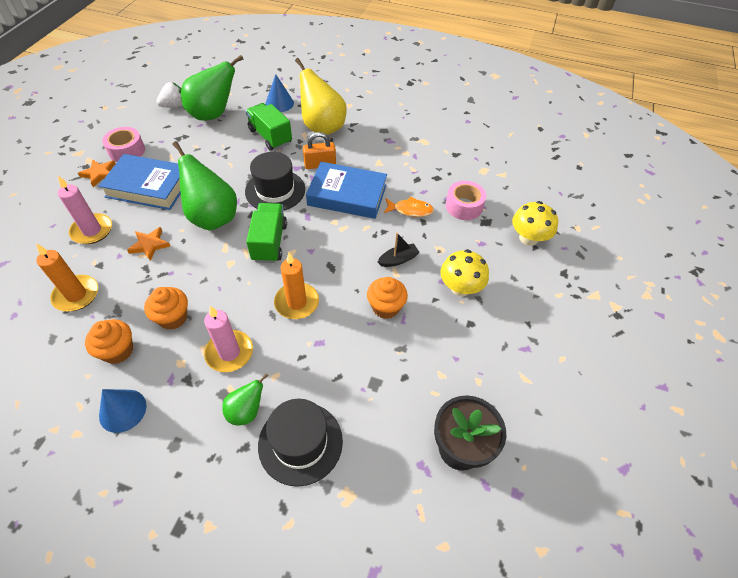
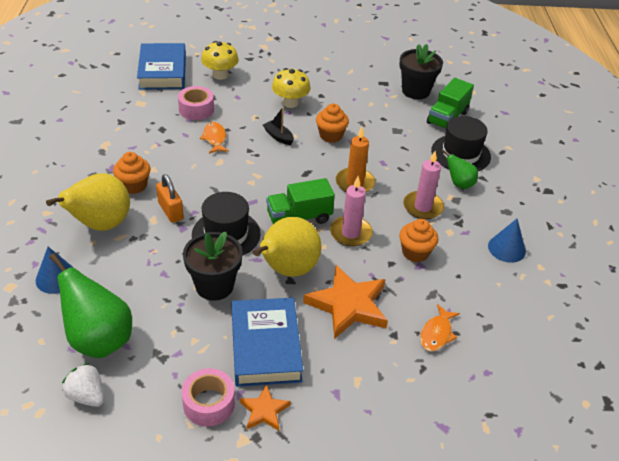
camera: 110 degrees left, 10 degrees down
orange candle [36,243,98,311] -> orange fish [420,304,460,352]
pink candle [58,176,112,244] -> pink candle moved to [330,176,373,247]
orange cupcake [85,319,133,364] -> orange cupcake moved to [113,152,150,194]
orange star [127,227,171,261] -> orange star [303,265,388,339], size x1.91
green pear [173,141,237,230] -> yellow pear [253,217,322,277]
green truck [246,103,292,150] -> green truck moved to [427,78,474,129]
blue book [306,162,387,219] -> blue book moved to [137,43,186,90]
none -> black flower pot [183,231,243,301]

